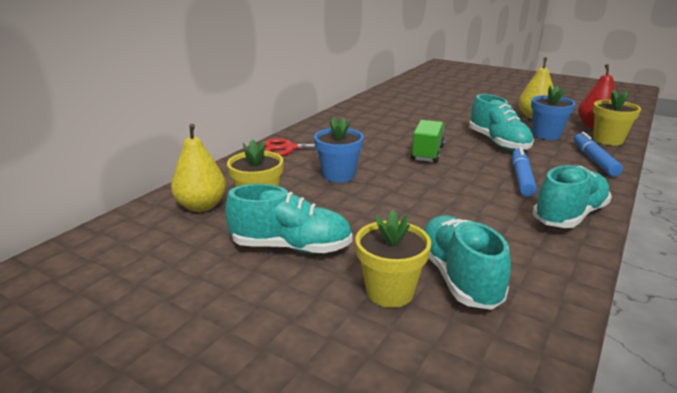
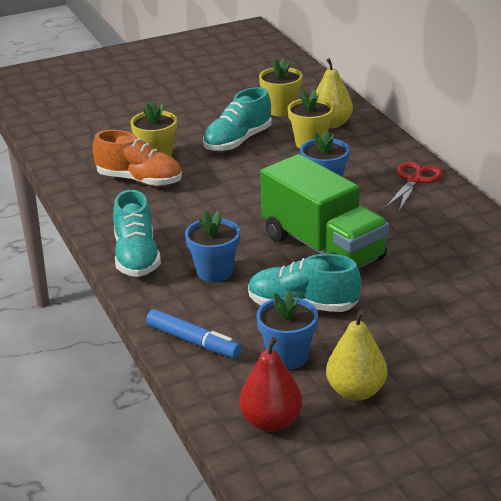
camera: 125 degrees right, 5 degrees up
green truck [411,120,445,163] -> green truck [260,154,389,269], size x1.91
turquoise shoe [424,216,511,310] -> orange shoe [93,130,182,186]
blue marker [512,147,537,197] -> blue flower pot [185,211,240,282]
yellow flower pot [593,90,641,146] -> yellow flower pot moved to [259,58,303,116]

